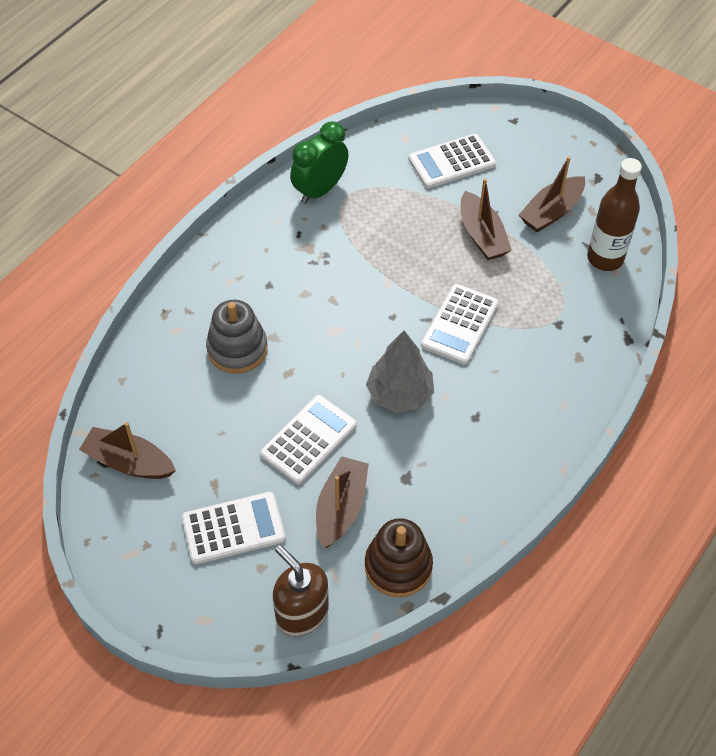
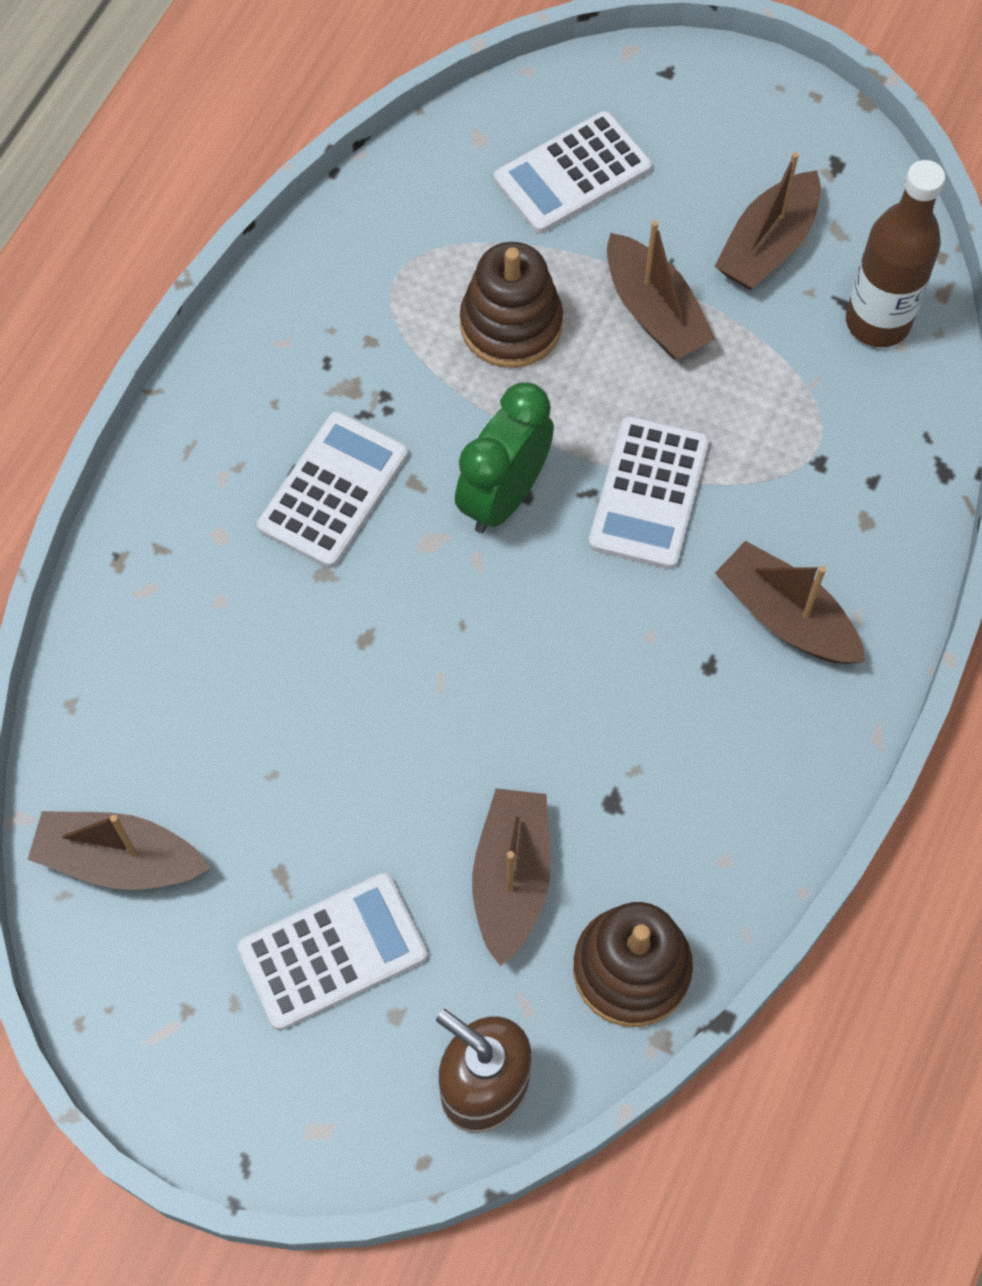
camera: 10 degrees left, 10 degrees up
grey stacking toy [206,300,268,374] -> none
white calculator [260,395,357,484] -> white calculator moved to [257,412,408,568]
green clock [290,121,349,204] -> green clock moved to [455,382,554,533]
grey tree [366,331,434,413] -> none
none -> brown stacking toy [460,242,563,368]
none -> brown boat [715,541,865,664]

